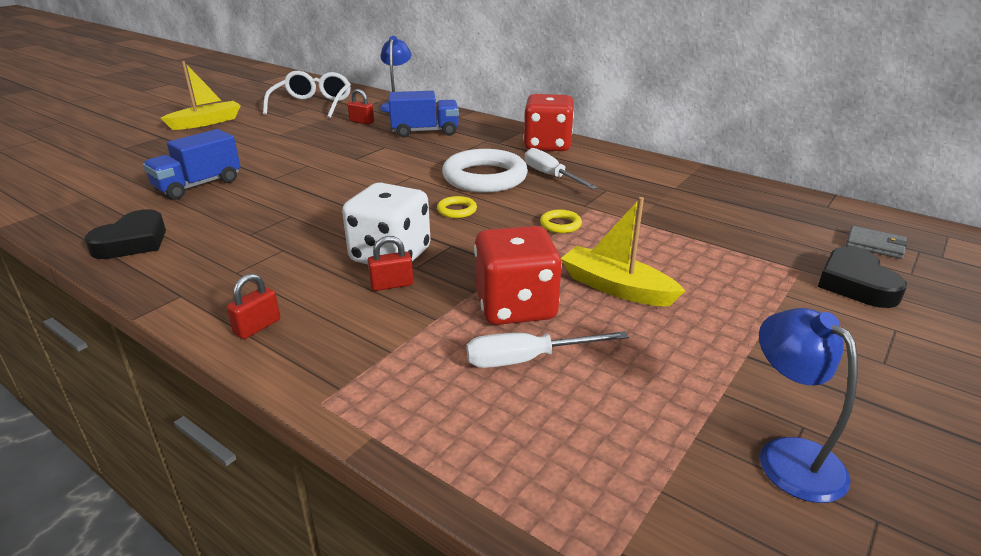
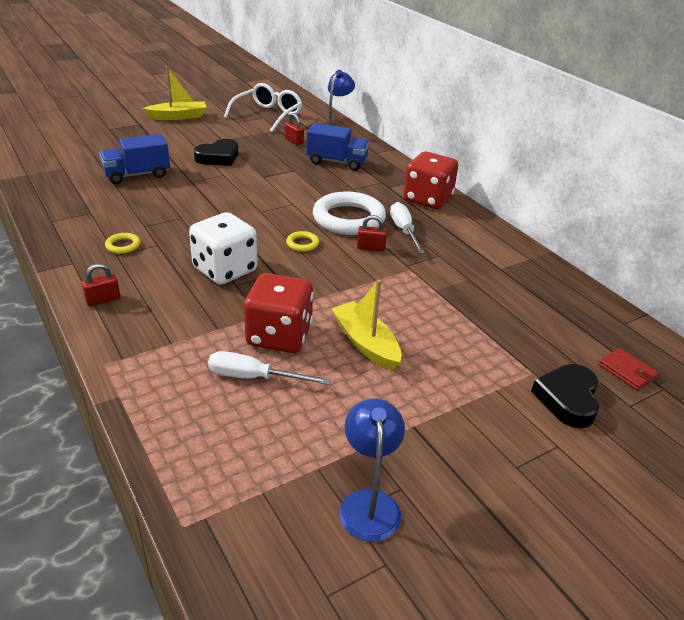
camera: 20 degrees right, 5 degrees up
black heart [84,209,166,259] -> black heart moved to [194,139,238,166]
red padlock [368,236,413,291] -> red padlock moved to [357,215,387,251]
yellow ring [540,210,582,233] -> yellow ring moved to [105,233,140,254]
grey wallet [846,226,908,259] -> red wallet [598,348,659,391]

